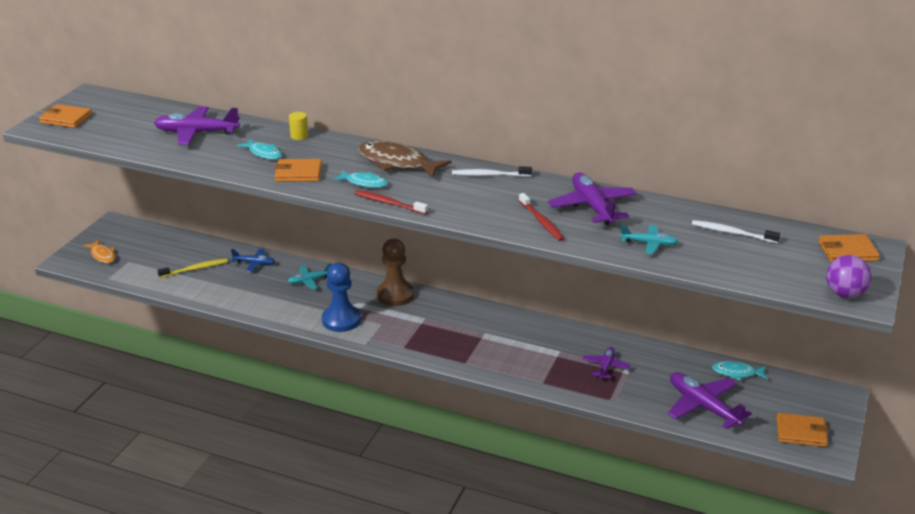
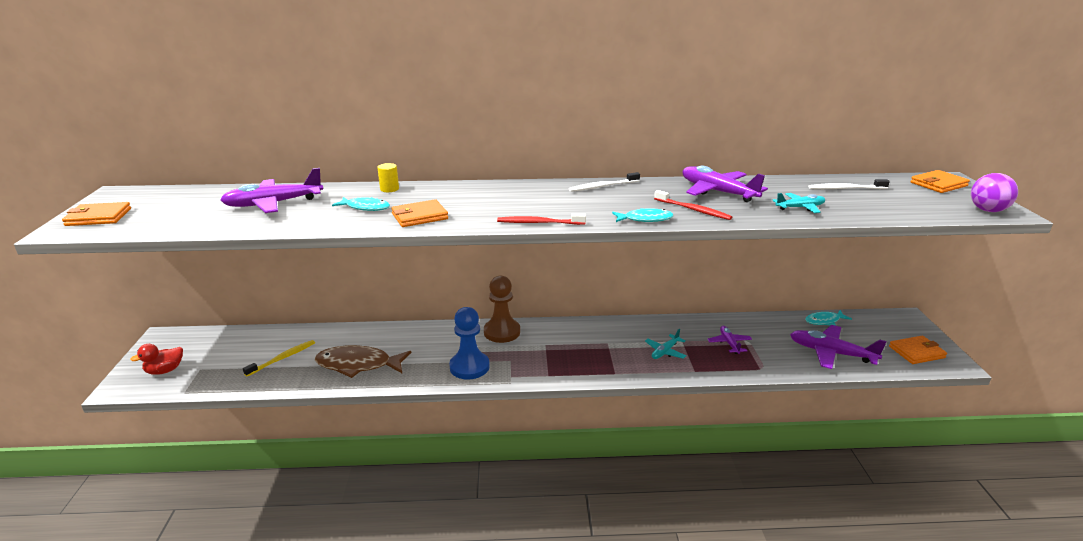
camera: 25 degrees left, 5 degrees down
orange fish [83,239,115,263] -> red duck [130,344,183,375]
blue plane [231,248,275,272] -> none
turquoise plane [287,263,331,290] -> turquoise plane moved to [645,329,686,359]
turquoise fish [333,170,388,188] -> turquoise fish moved to [612,208,674,222]
brown fish [358,141,451,178] -> brown fish moved to [315,345,411,378]

